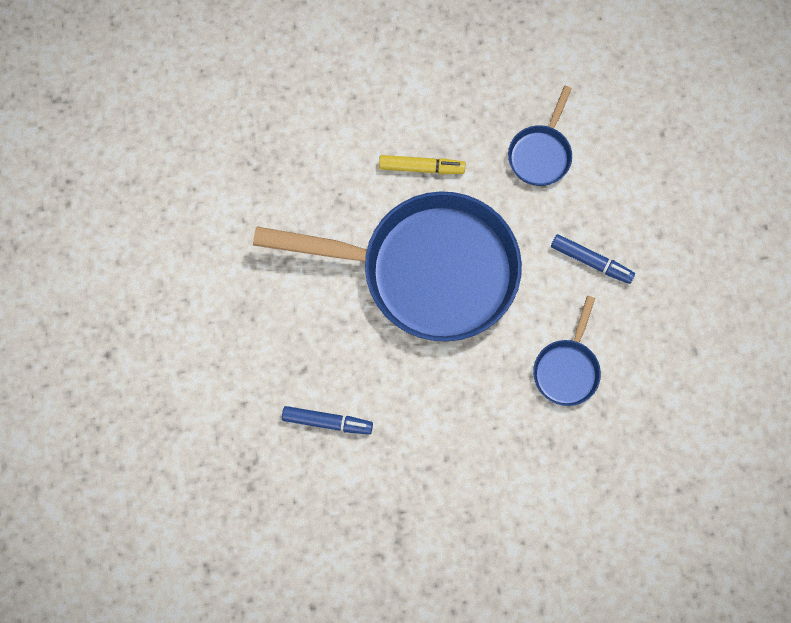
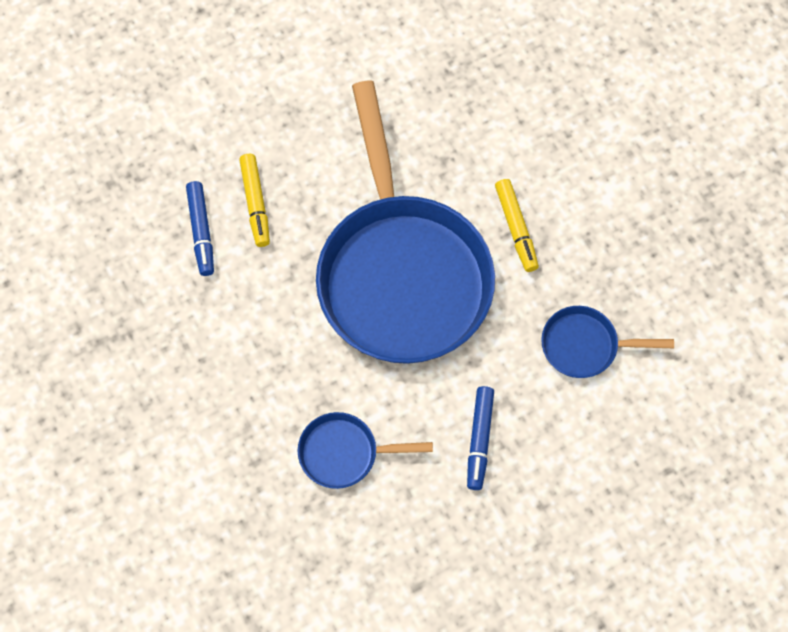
camera: 70 degrees right, 5 degrees down
none -> yellow marker [239,154,270,247]

